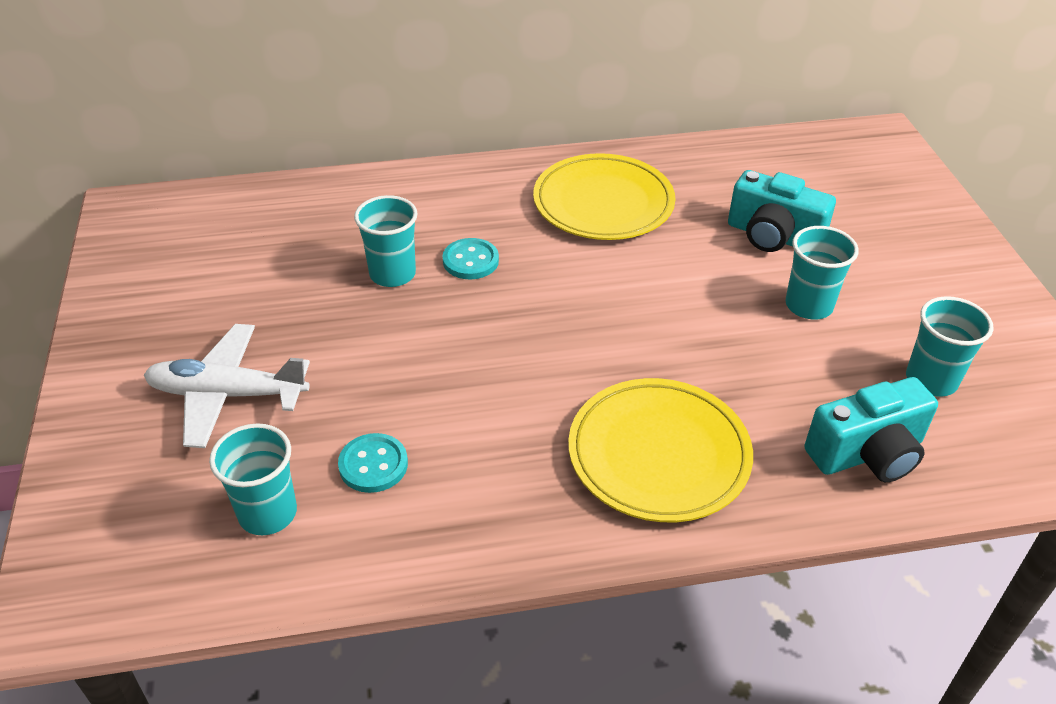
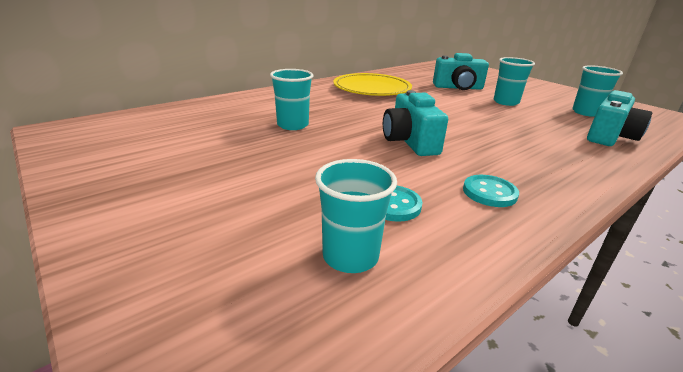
camera: 30 degrees left, 15 degrees down
white plane [144,324,310,448] -> none
turquoise button [442,238,499,279] -> turquoise button moved to [463,175,519,207]
yellow plate [568,378,753,522] -> none
none -> turquoise camera [383,90,448,156]

